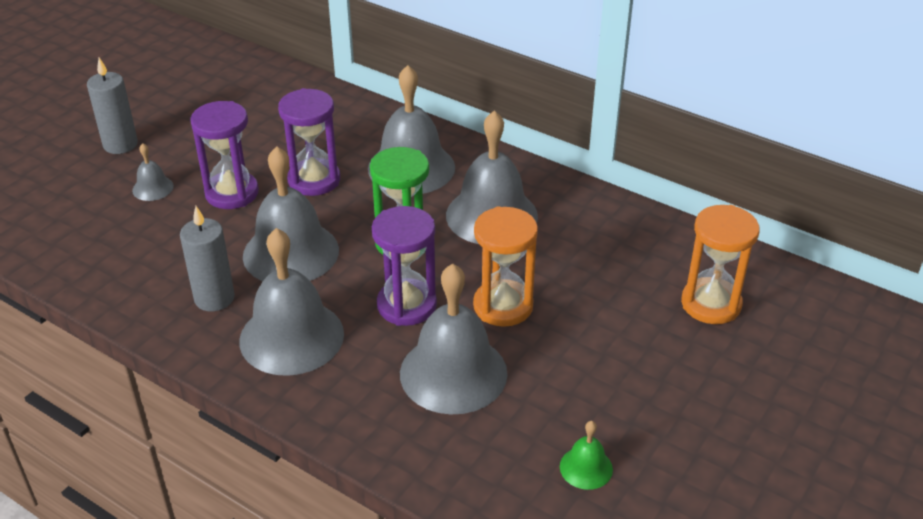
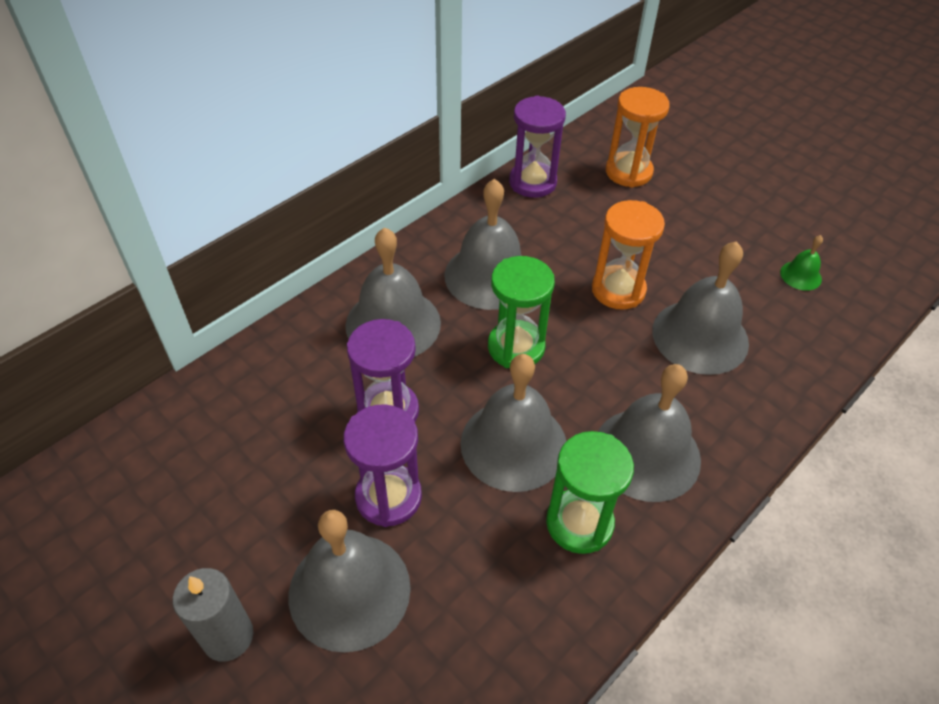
camera: 80 degrees left, 10 degrees up
grey bell [132,143,174,201] -> grey bell [289,510,411,653], size x2.21
grey candle [180,206,235,311] -> green hourglass [546,431,634,554]
purple hourglass [372,206,437,326] -> purple hourglass moved to [509,96,566,198]

